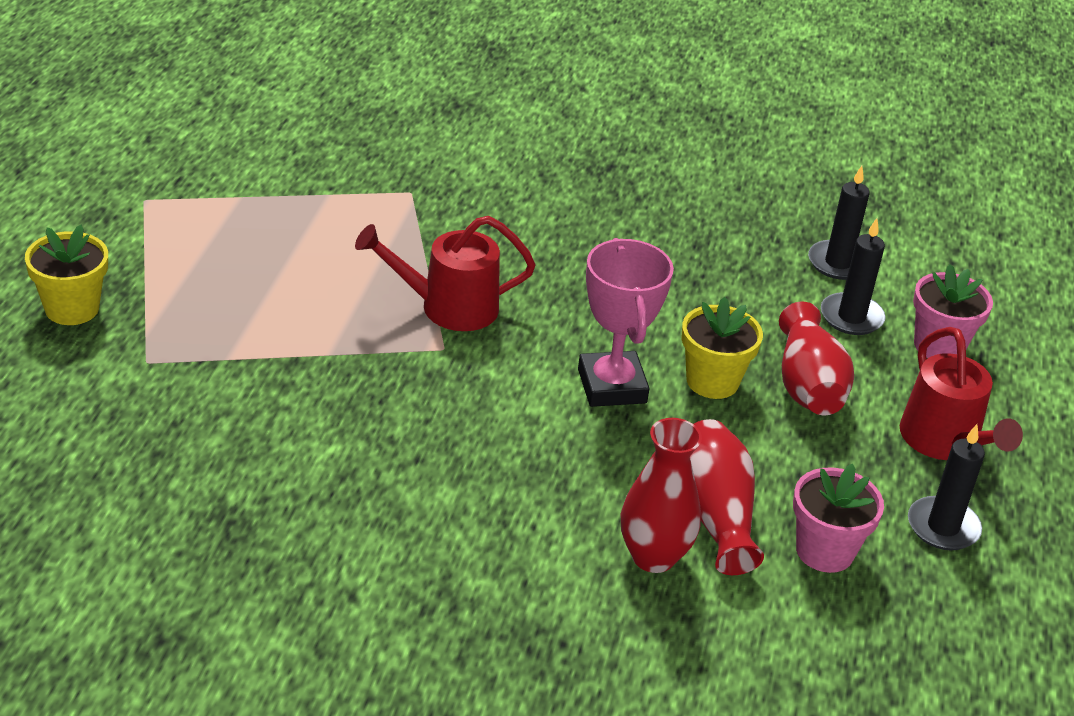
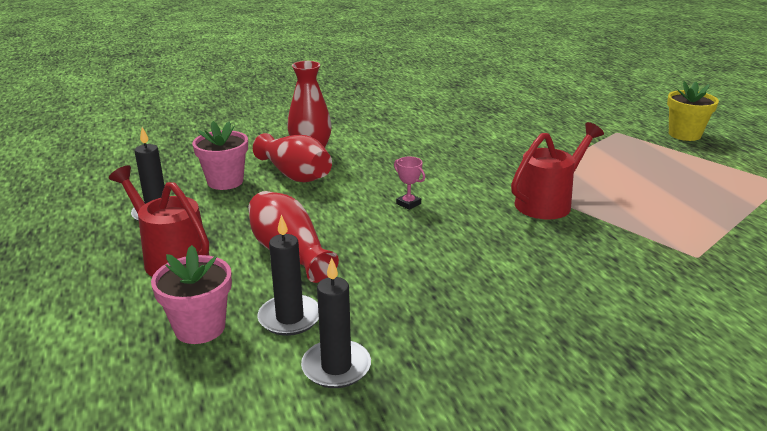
camera: 150 degrees right, 10 degrees down
pink trophy [578,238,674,407] -> pink trophy [394,157,425,210], size x0.43
yellow flower pot [682,297,763,399] -> none

